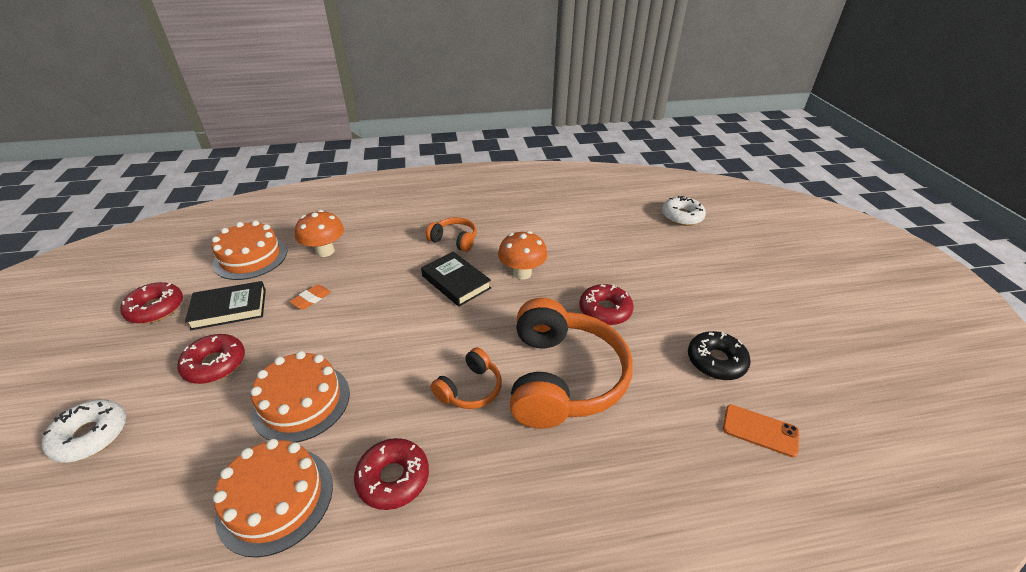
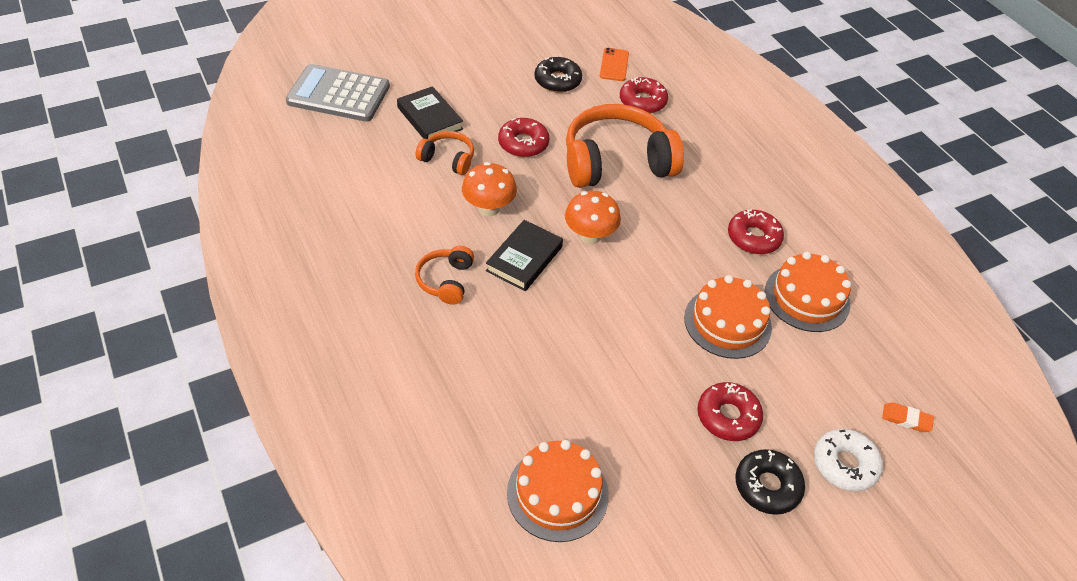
camera: 110 degrees left, 10 degrees up
red donut [120,282,183,324] -> red donut moved to [620,77,668,114]
black book [185,281,266,330] -> black book moved to [397,86,463,139]
orange eraser [289,284,331,310] -> orange eraser moved to [882,402,934,432]
orange mushroom [295,210,344,257] -> orange mushroom moved to [565,191,621,245]
orange headphones [431,347,502,409] -> orange headphones moved to [416,131,474,175]
white donut [662,196,706,226] -> grey calculator [286,64,390,122]
none -> black donut [735,449,805,515]

